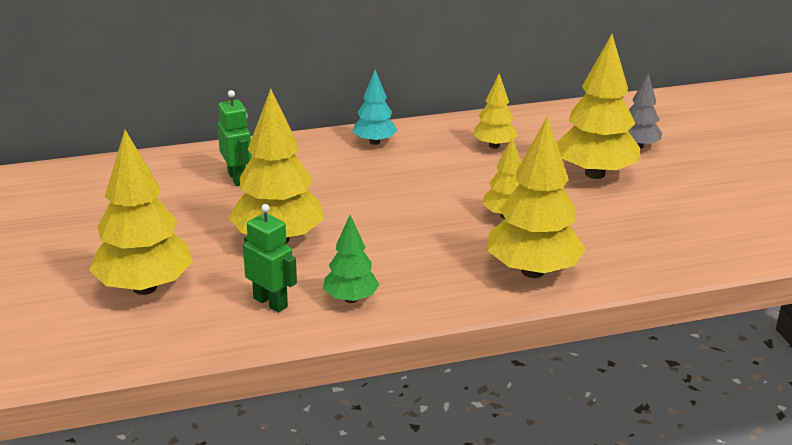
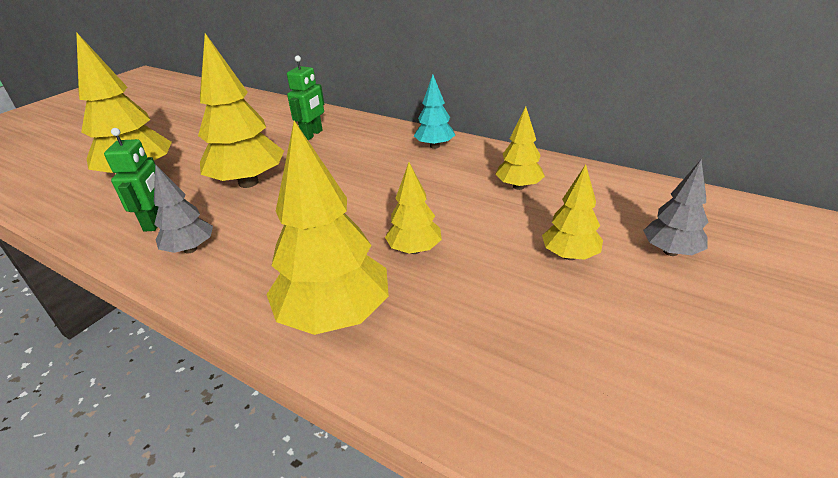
camera: 50 degrees right, 5 degrees up
green tree [323,215,379,303] -> grey tree [154,164,213,254]
yellow tree [556,34,640,179] -> yellow tree [542,165,603,260], size x0.55

